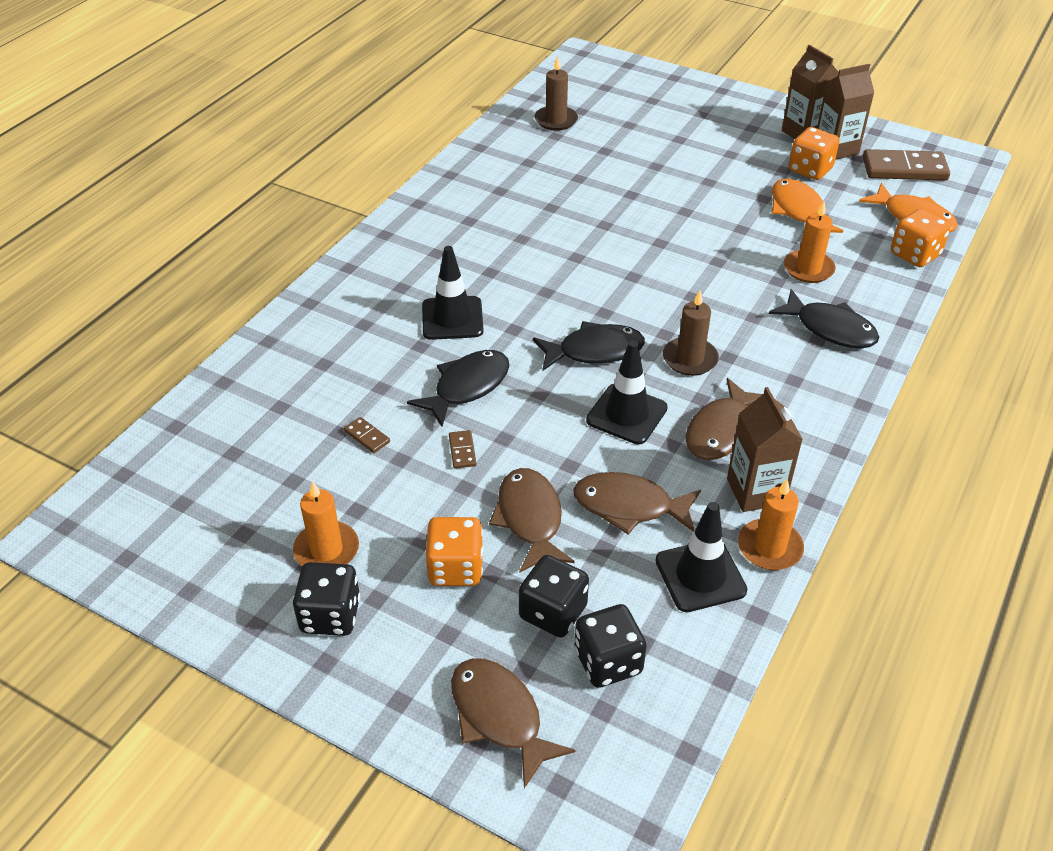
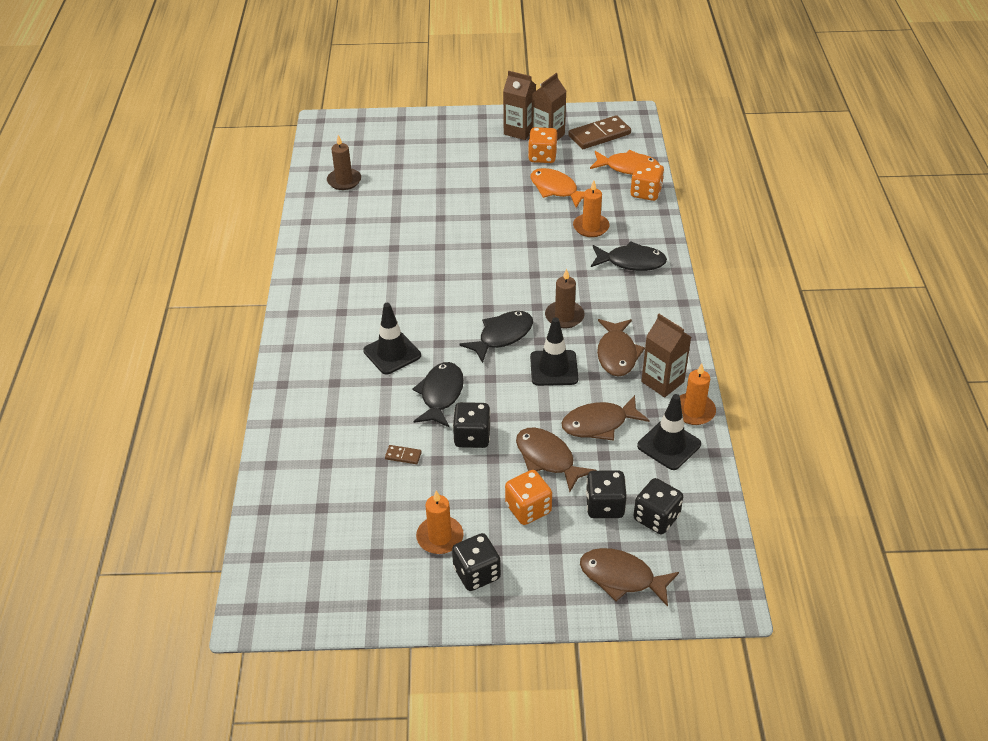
camera: 30 degrees left, 0 degrees up
brown domino [449,430,476,469] -> black dice [453,402,491,448]

